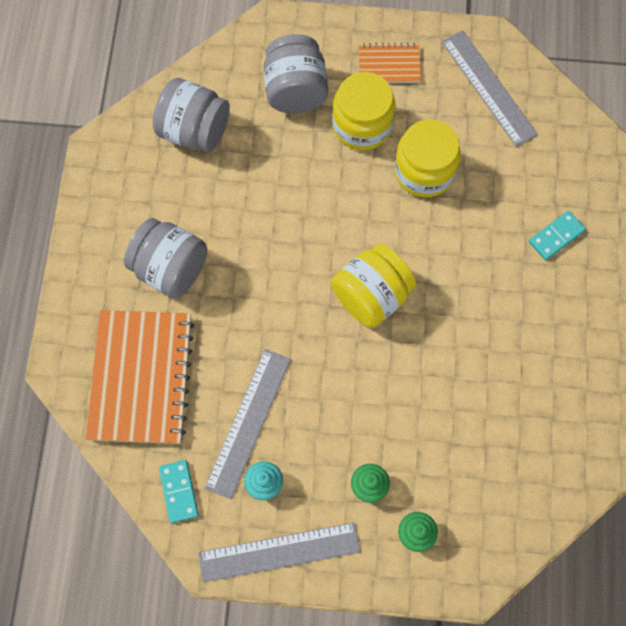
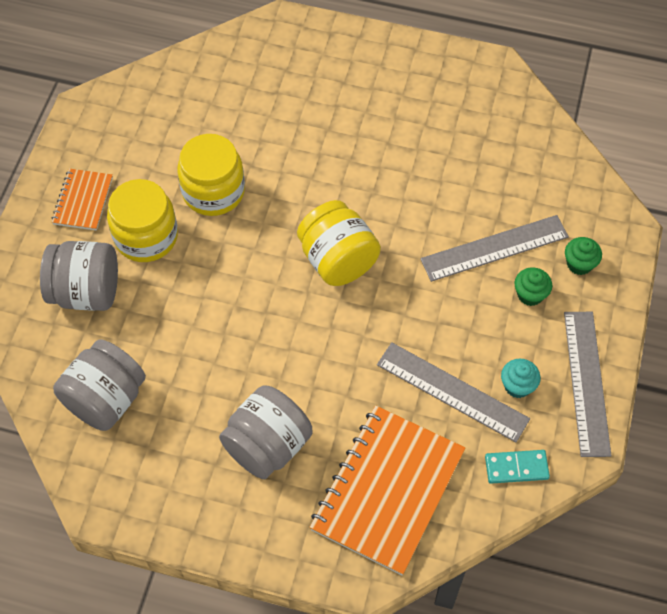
camera: 80 degrees left, 10 degrees down
orange notebook [86,310,194,444] -> orange notebook turned 75 degrees counterclockwise [310,405,465,575]
grey ruler [442,30,538,147] -> grey ruler moved to [421,215,569,282]
turquoise domino [529,211,586,260] -> none

